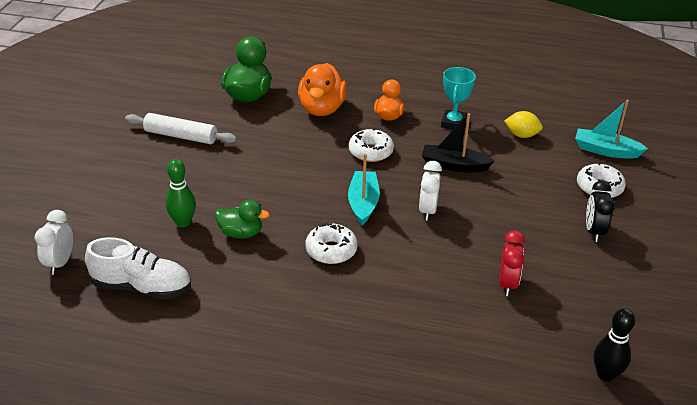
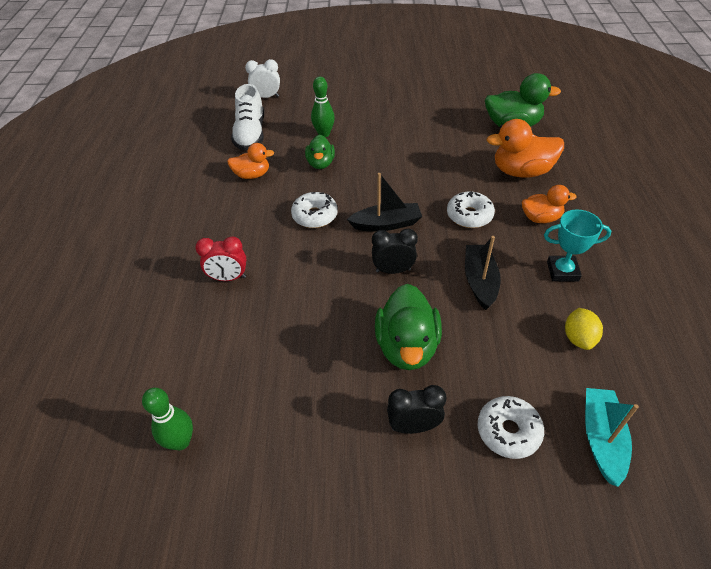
camera: 80 degrees right, 10 degrees up
white rolling pin [125,113,237,144] -> none
turquoise boat [348,154,380,225] -> black boat [347,173,422,232]
white clock [419,161,442,221] -> black clock [372,228,418,274]
red clock [499,231,525,296] -> red clock moved to [196,237,246,281]
black bowling pin [594,308,635,382] -> green bowling pin [142,388,193,450]
none -> orange duck [227,143,274,179]
none -> green duck [375,284,442,370]

